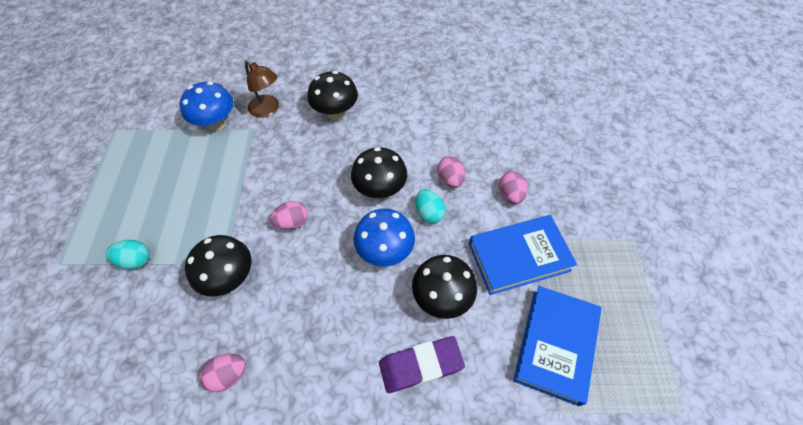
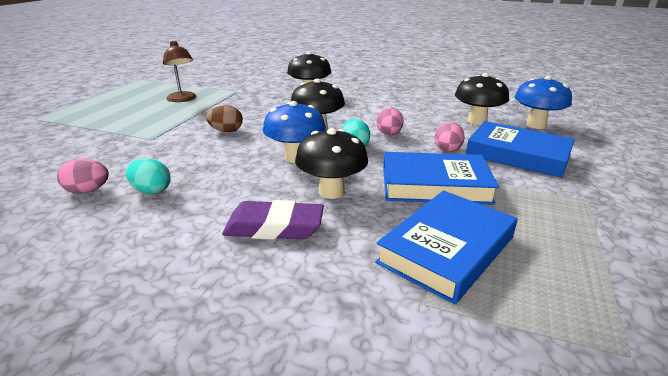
camera: 20 degrees right, 30 degrees down
turquoise egg [106,240,150,269] -> turquoise egg moved to [125,158,171,194]
blue mushroom [179,82,233,131] -> blue mushroom moved to [515,76,572,129]
black mushroom [185,235,252,297] -> black mushroom moved to [455,73,509,125]
brown lamp [245,60,279,118] -> brown lamp moved to [163,41,196,102]
pink egg [270,201,308,230] -> brown egg [206,105,243,132]
none -> blue book [466,121,575,178]

